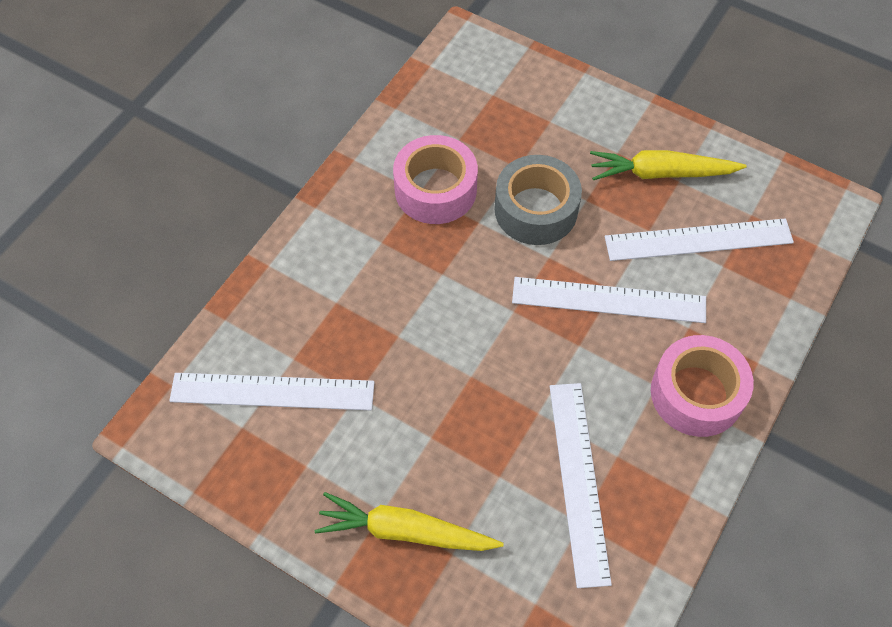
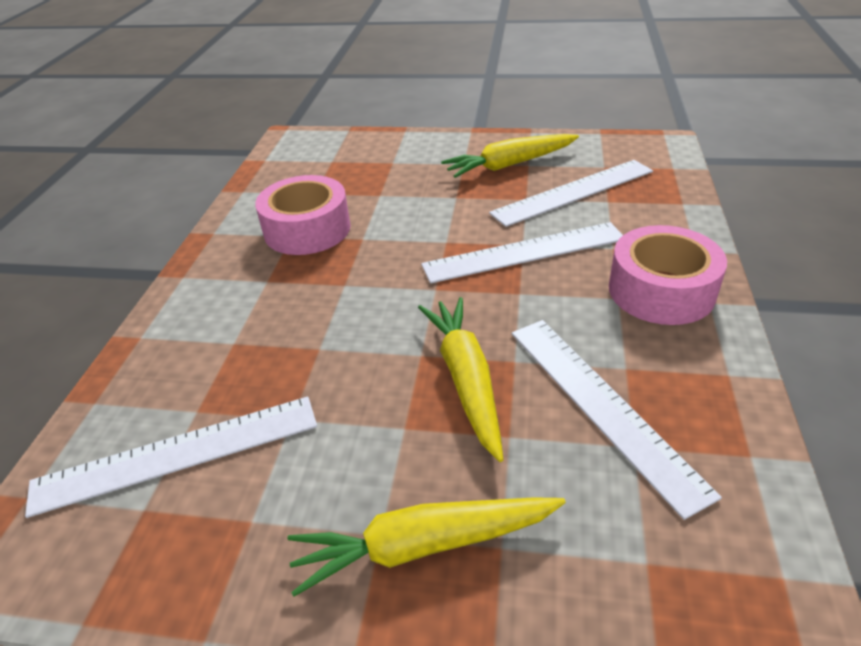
camera: 20 degrees left, 20 degrees down
grey tape [495,155,582,245] -> none
none -> yellow carrot [418,297,504,462]

